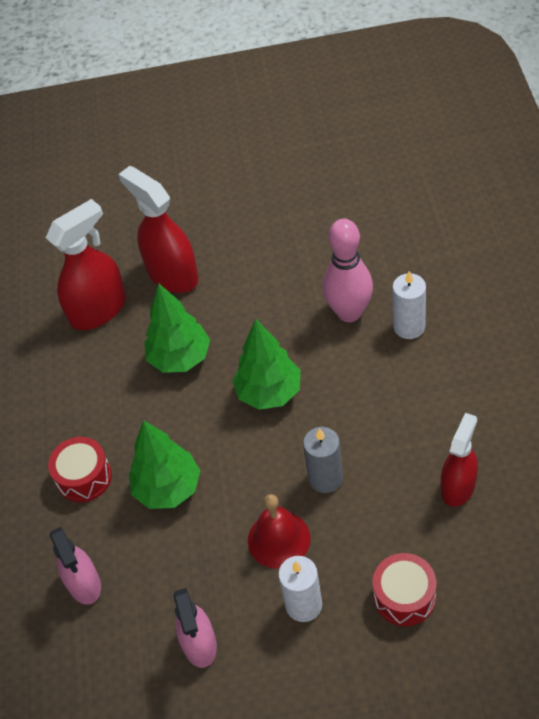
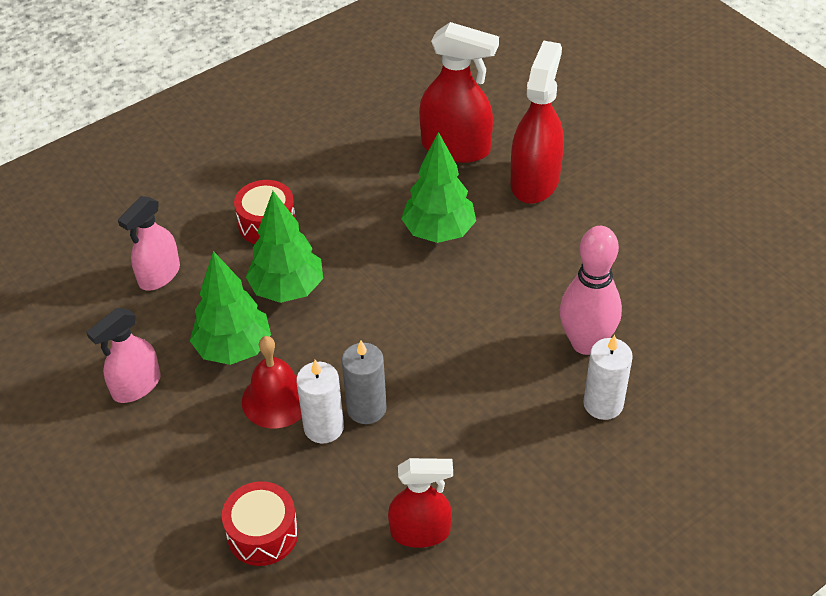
camera: 55 degrees right, 5 degrees down
green tree [232,319,301,410] -> green tree moved to [190,251,271,365]
white candle [278,556,322,622] -> white candle moved to [296,360,344,444]

